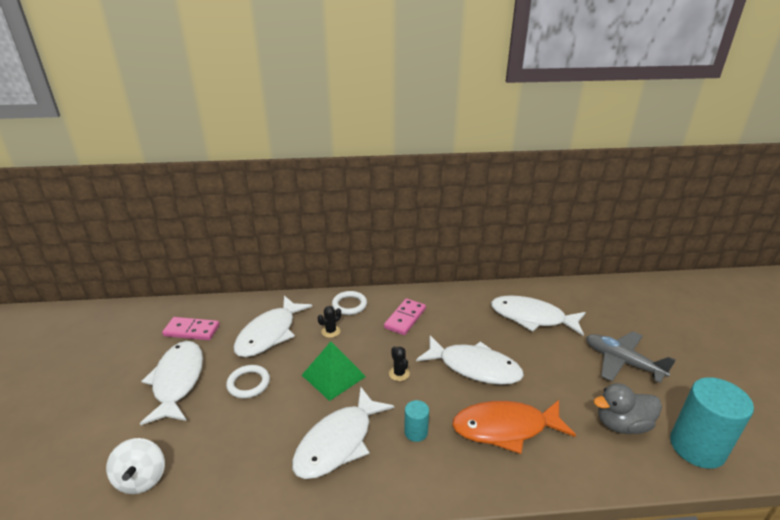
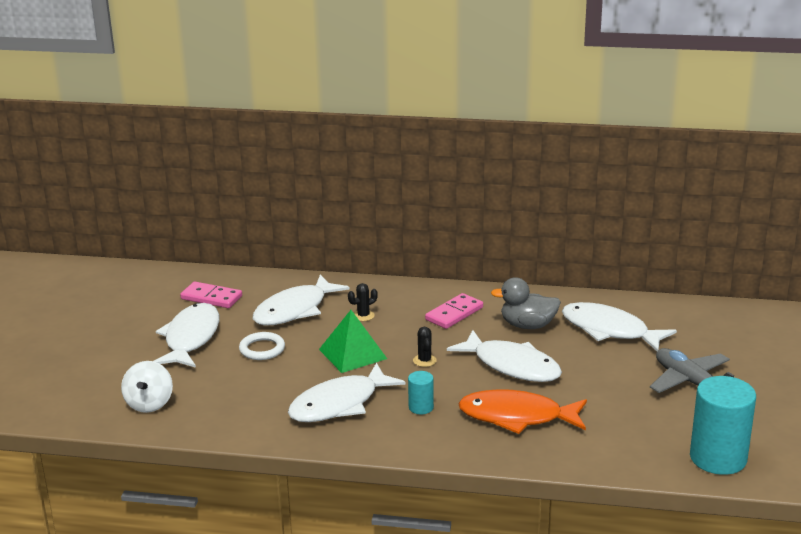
camera: 15 degrees right, 5 degrees down
white ring [332,291,367,315] -> none
grey duck [594,383,662,434] -> grey duck moved to [491,277,561,329]

